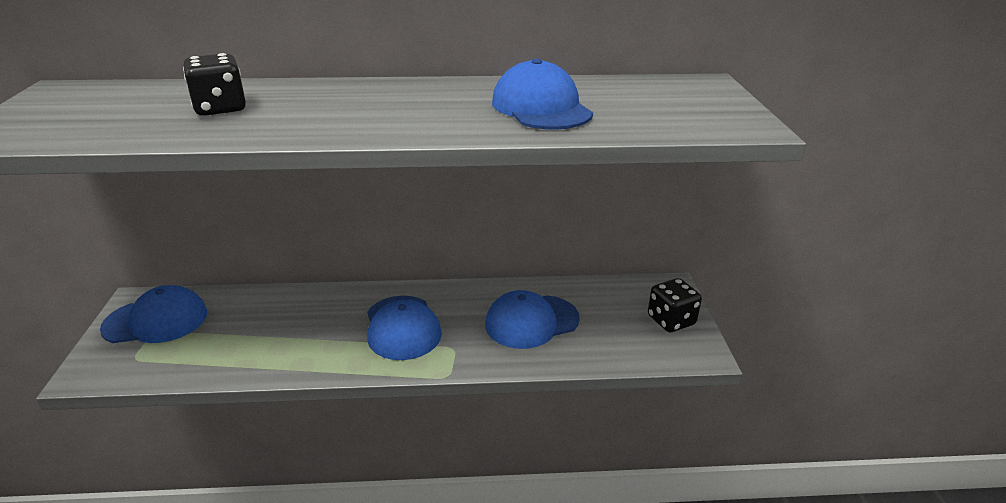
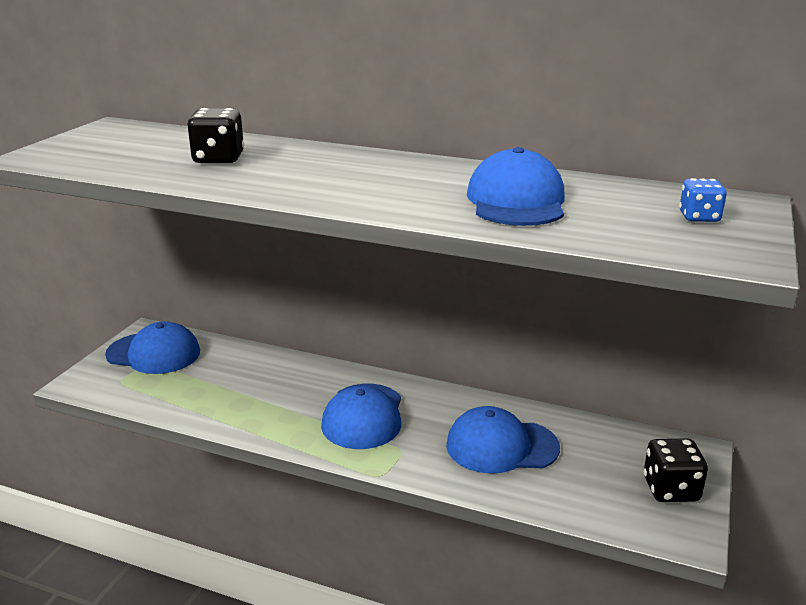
camera: 25 degrees right, 5 degrees down
none -> blue dice [679,178,727,222]

